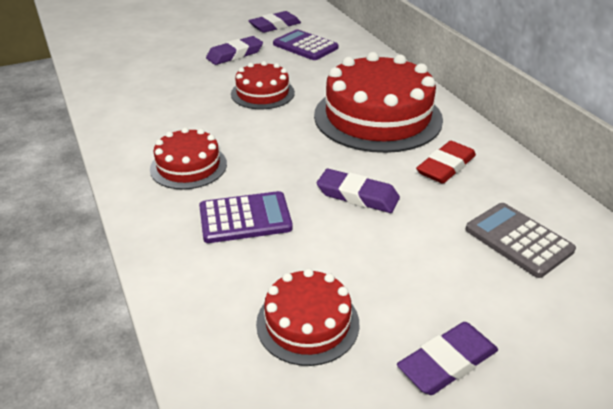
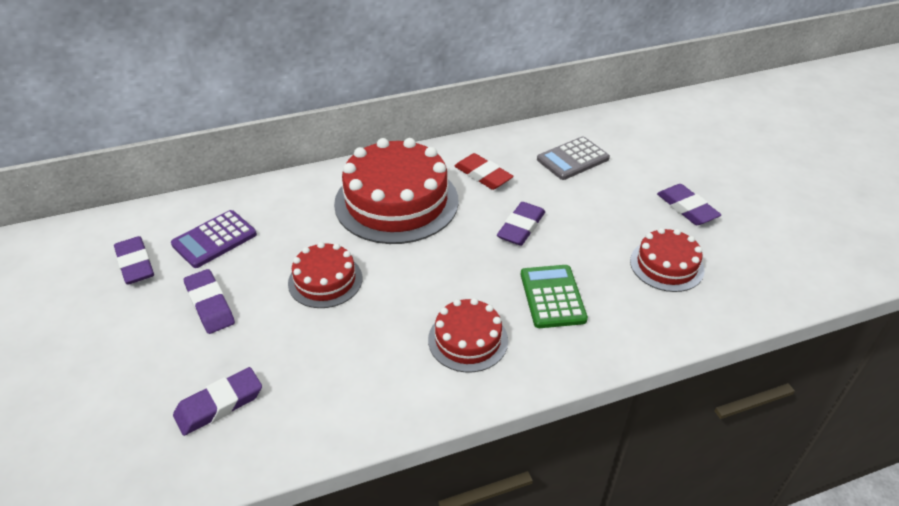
camera: 85 degrees left, 5 degrees up
purple calculator [199,191,293,243] -> green calculator [521,265,588,328]
none -> purple eraser [173,367,262,436]

